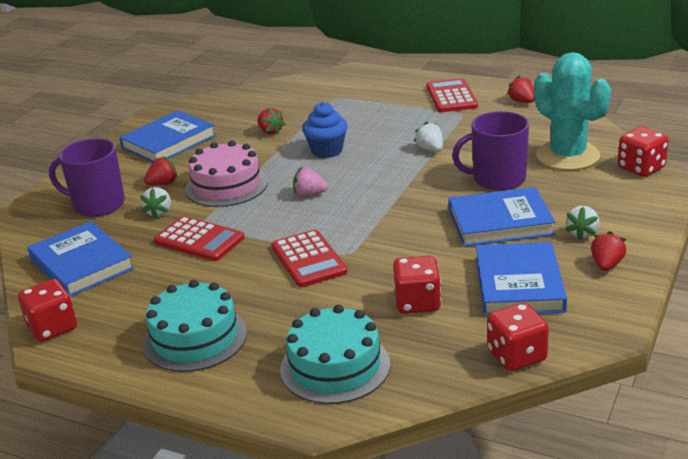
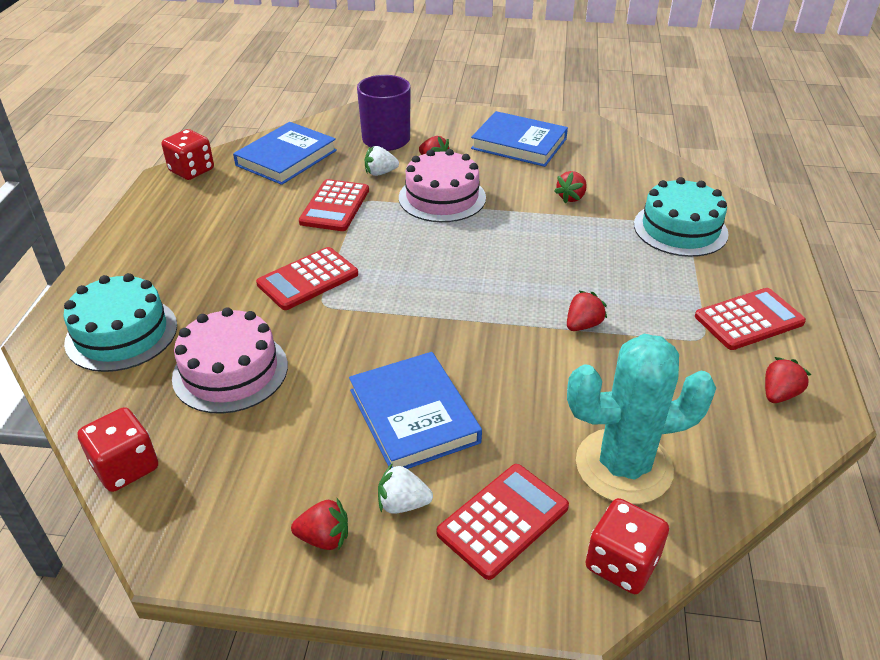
camera: 70 degrees right, 10 degrees up
turquoise cake [143,280,247,372] -> turquoise cake moved to [634,177,729,257]
pink strawberry [293,167,328,196] -> none
blue cupcake [302,102,348,158] -> none
red dice [393,256,441,314] -> pink cake [172,307,288,414]
white strawberry [414,122,443,152] -> red strawberry [567,291,607,331]
purple mug [452,111,529,191] -> none
blue book [476,242,567,316] -> none
turquoise cactus [534,52,611,170] -> turquoise cactus turned 45 degrees clockwise [567,334,716,504]
none -> red calculator [437,464,569,580]

